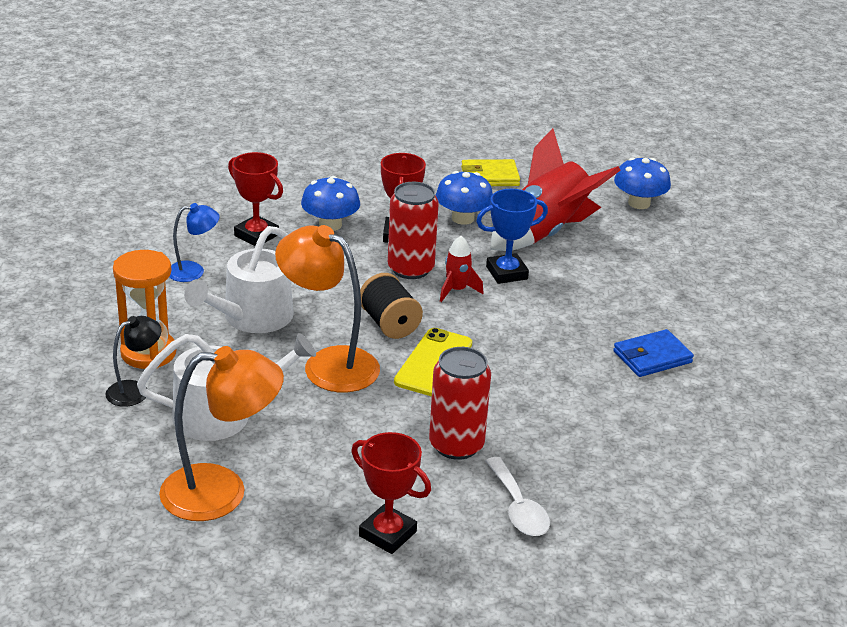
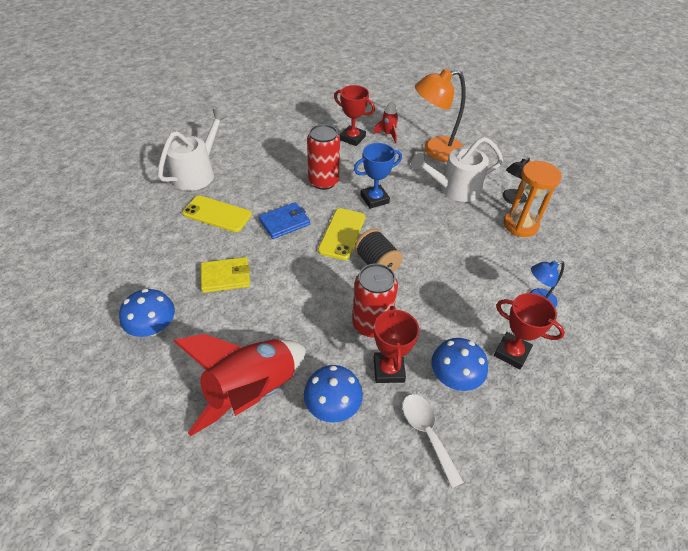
camera: 175 degrees right, 15 degrees up
white watering can [184,226,294,333] -> white watering can moved to [158,109,228,191]
orange lamp [275,225,380,392] -> none
red rocket [440,236,484,302] -> red rocket moved to [373,101,398,143]
yellow wallet [461,159,520,186] -> yellow wallet moved to [201,257,250,293]
blue trophy [476,189,548,284] -> blue trophy moved to [354,143,402,209]
white spoon [486,457,550,536] -> white spoon moved to [402,394,464,488]
blue wallet [613,329,694,377] -> blue wallet moved to [259,202,310,239]
blue mushroom [614,157,671,209] -> blue mushroom moved to [119,289,175,337]
none -> yellow phone [182,196,252,232]

